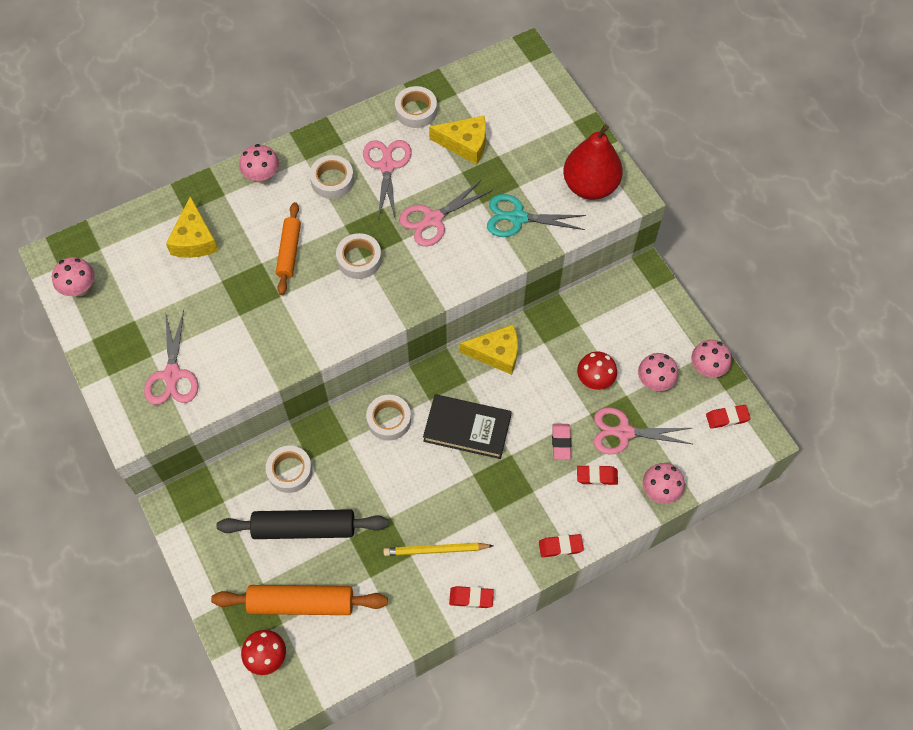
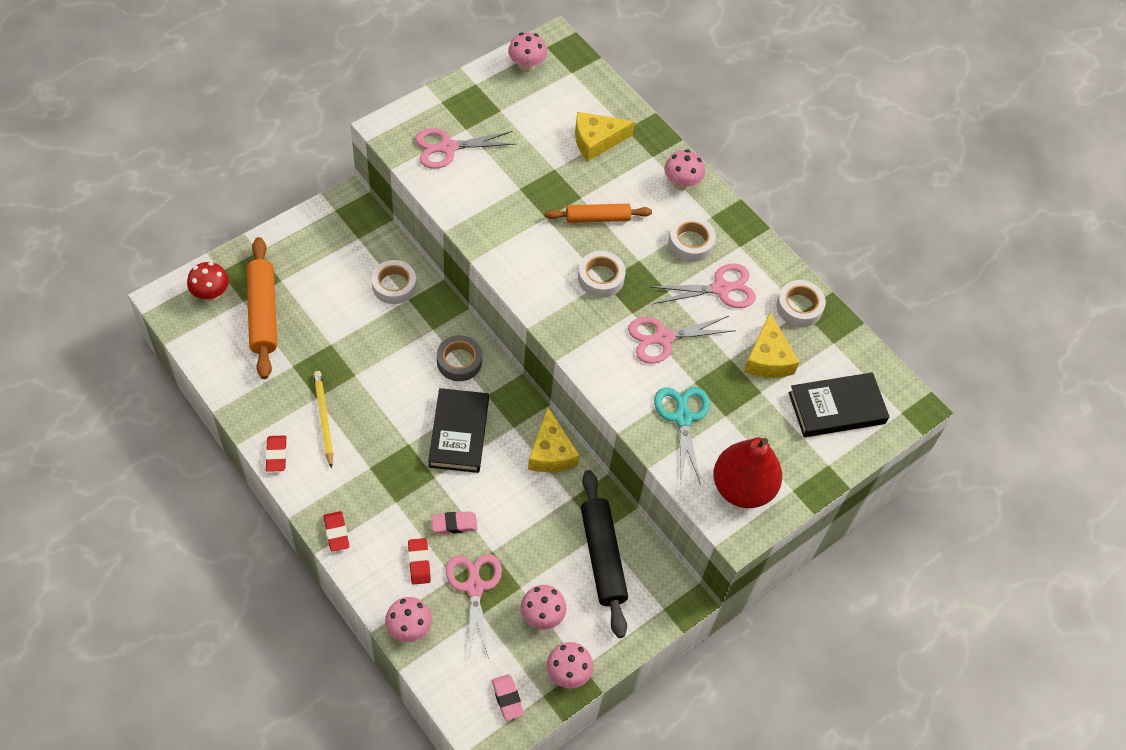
camera: 75 degrees right, 5 degrees down
black rolling pin [217,509,388,539] -> black rolling pin moved to [581,470,628,638]
white tape [366,395,411,441] -> grey tape [437,335,482,381]
pink scissors [399,179,492,246] -> pink scissors turned 60 degrees counterclockwise [628,315,736,364]
red mushroom [577,351,617,390] -> none
red eraser [706,405,751,429] -> pink eraser [492,674,524,721]
none -> black book [789,372,889,437]

